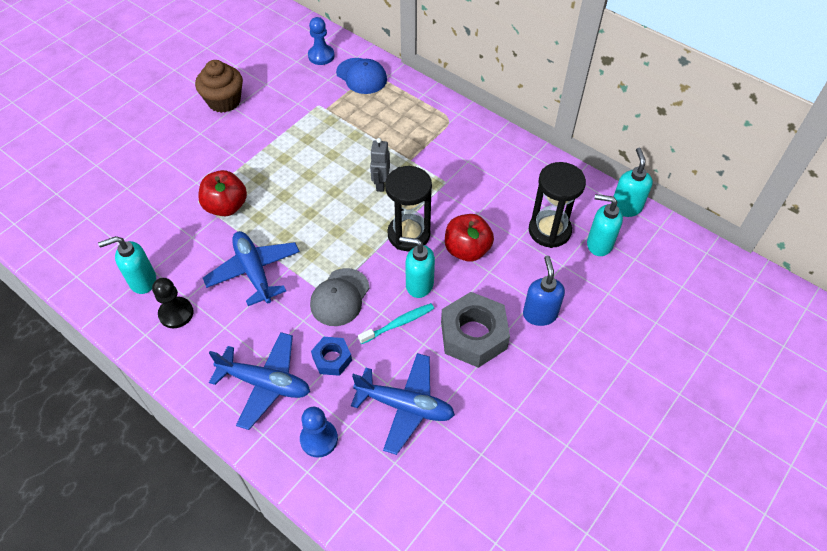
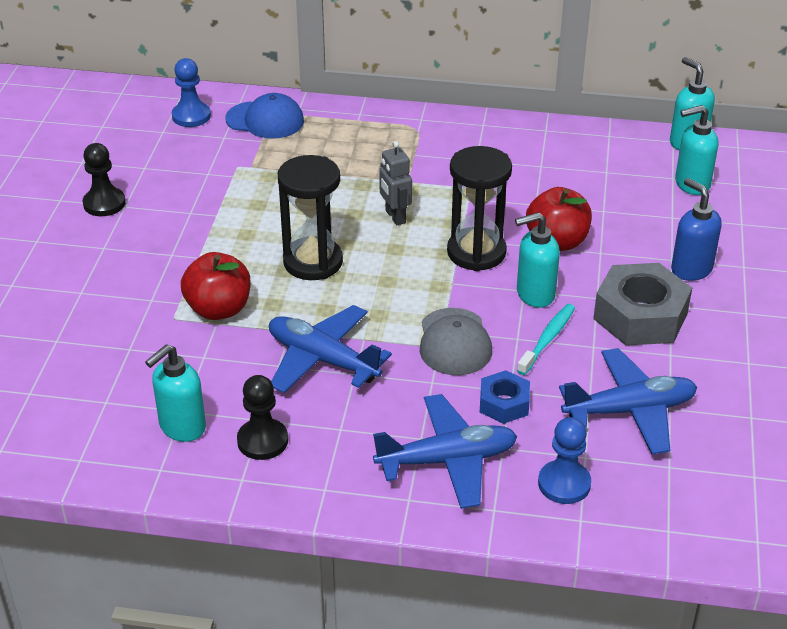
camera: 30 degrees left, 15 degrees down
brown cupcake [195,60,243,113] -> black pawn [83,143,126,216]
black hourglass [529,162,586,248] -> black hourglass moved to [278,155,343,280]

